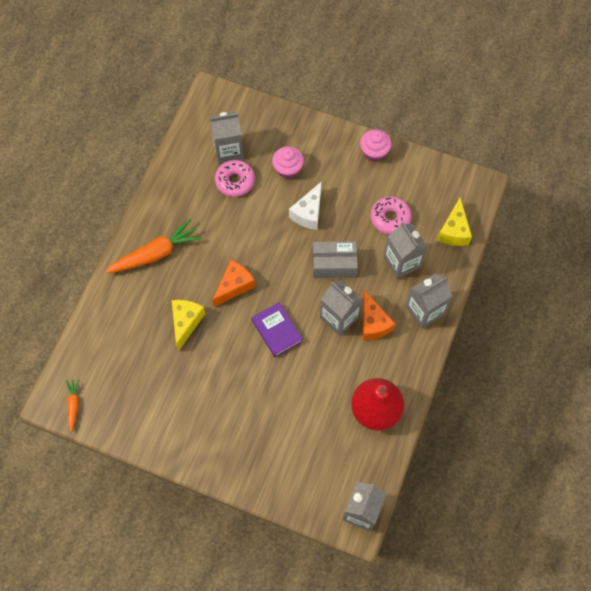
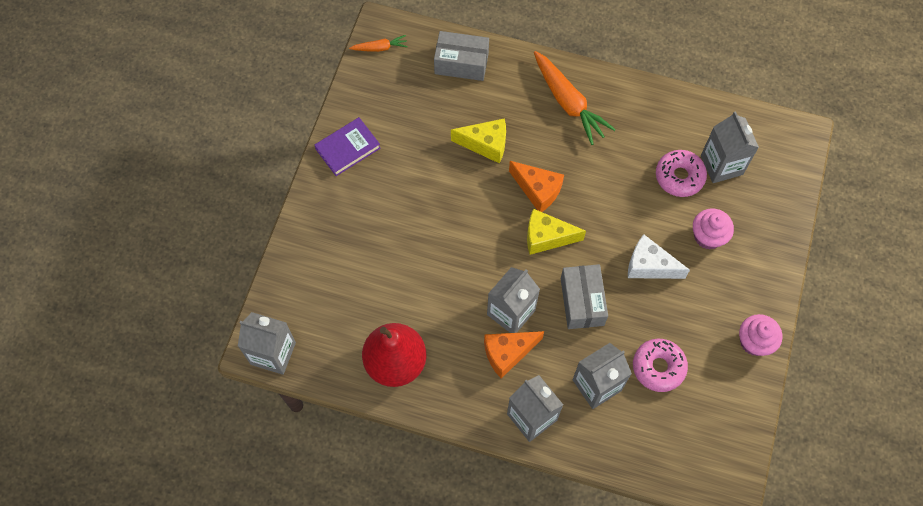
camera: 85 degrees right, 0 degrees up
purple book [252,302,303,357] -> purple book moved to [315,117,380,176]
yellow cheese [437,198,472,246] -> yellow cheese moved to [527,209,586,255]
none -> grey box [434,31,489,81]

